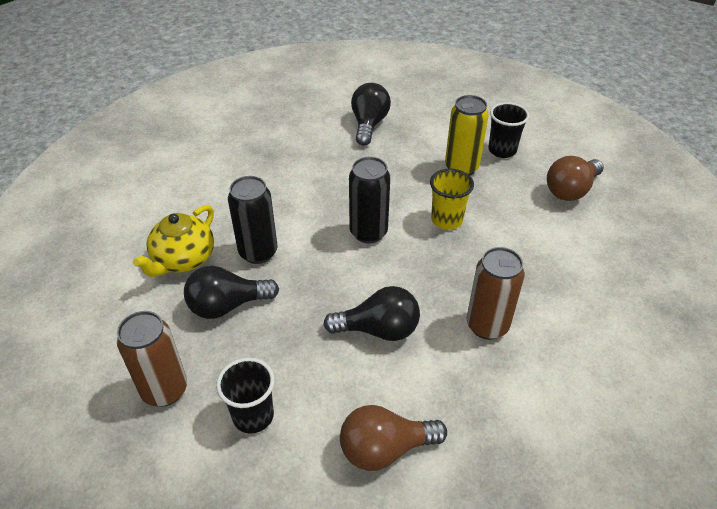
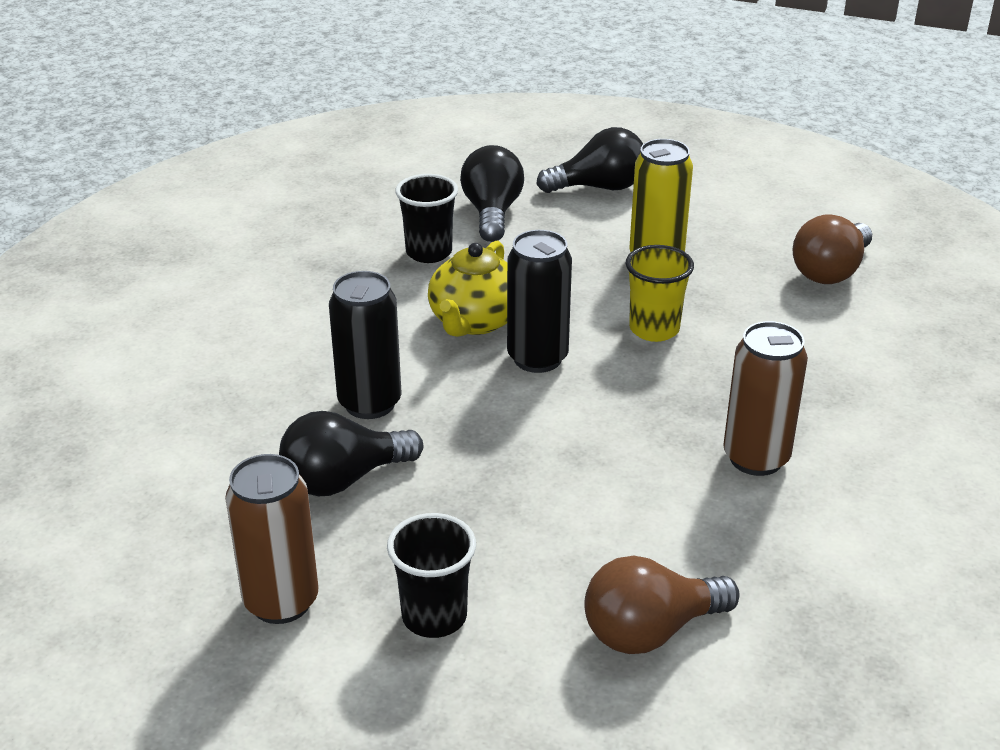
camera: 10 degrees left, 10 degrees down
yellow teapot [133,205,214,277] -> yellow teapot moved to [428,241,507,337]
black light bulb [323,286,420,341] -> black light bulb moved to [536,127,643,193]
black cup [488,102,530,158] -> black cup moved to [396,174,458,263]

